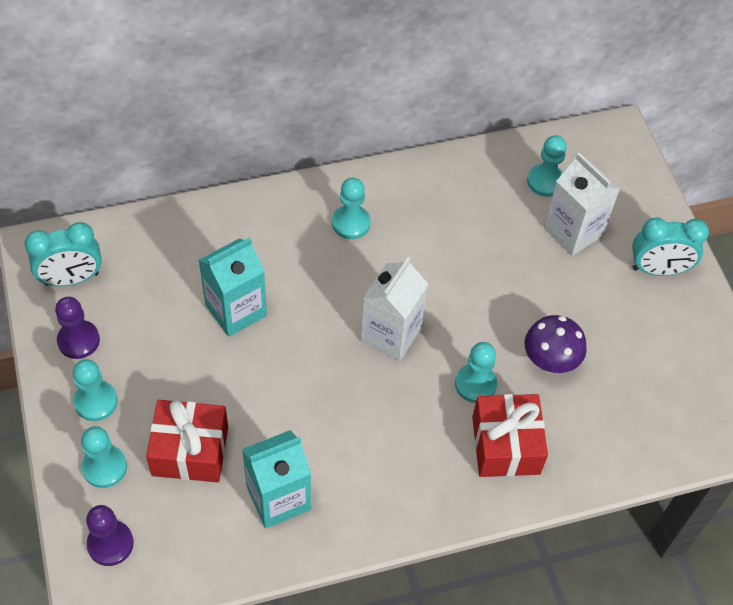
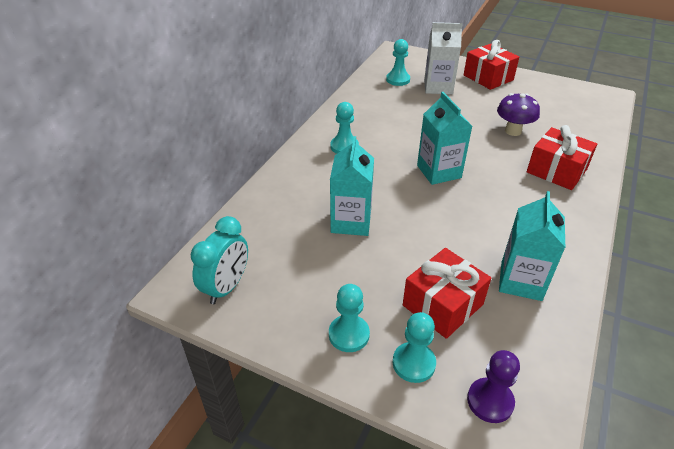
camera: 45 degrees left, 15 degrees down
purple pawn [55,297,100,359] -> none
white carton [360,257,428,361] -> turquoise carton [417,92,472,185]
turquoise pawn [455,342,497,403] -> none
turquoise clock [632,217,709,276] -> red gift [464,40,519,90]

